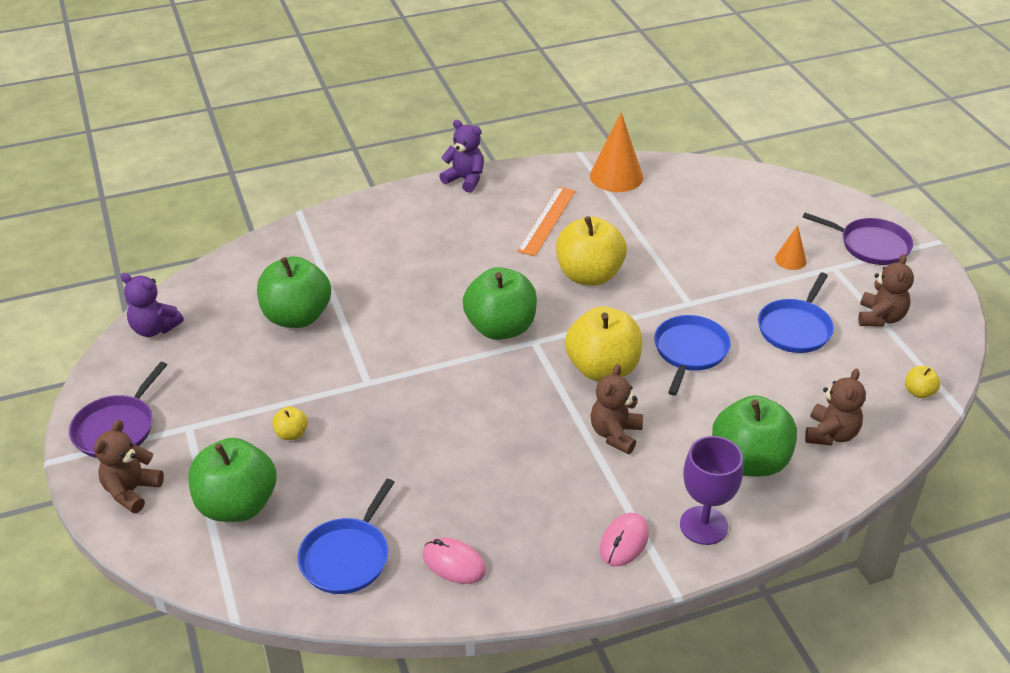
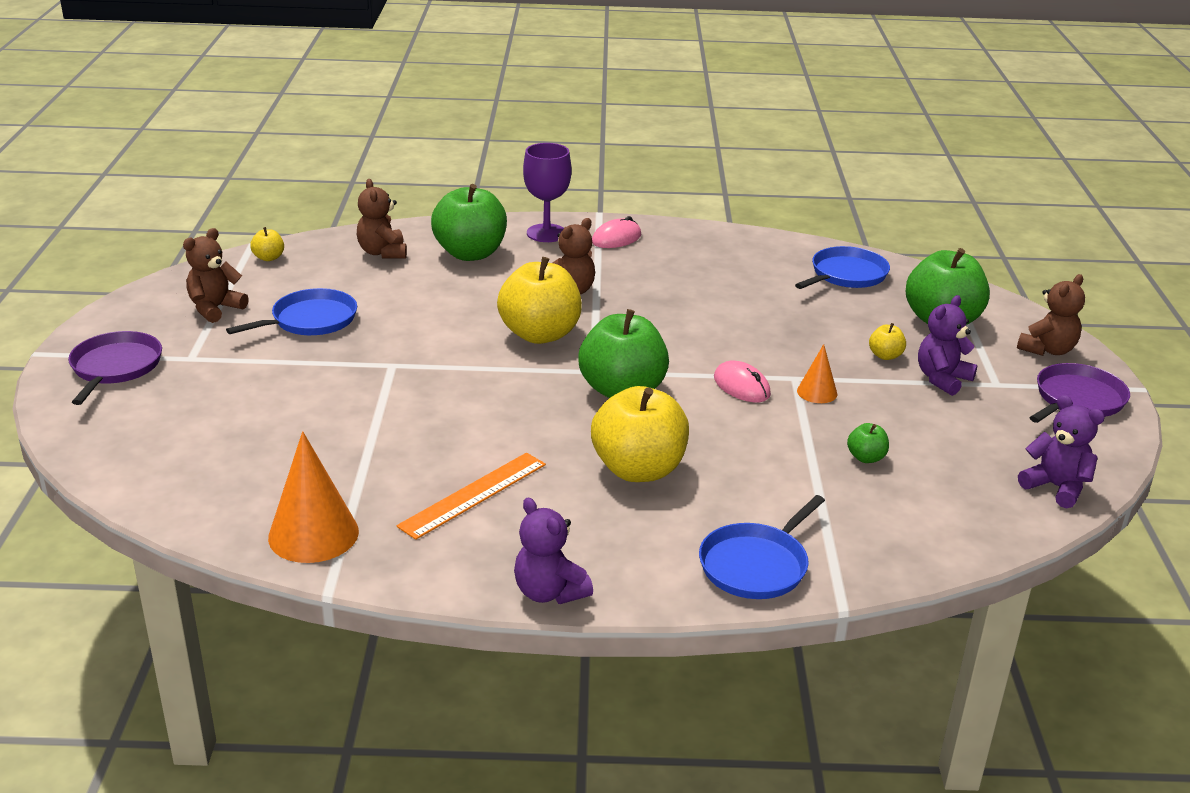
camera: 160 degrees left, 10 degrees down
green apple [257,256,331,328] -> green apple [847,423,889,463], size x0.43
pink mouse [423,538,486,584] -> pink mouse moved to [714,361,771,402]
yellow apple [556,216,627,286] -> yellow apple moved to [591,386,689,482]
blue pan [654,315,731,396] -> blue pan moved to [699,495,825,599]
orange cone [775,225,807,270] -> orange cone moved to [797,344,837,403]
purple pan [803,213,913,265] -> purple pan turned 45 degrees clockwise [68,331,162,405]
brown teddy bear [805,369,866,446] -> brown teddy bear turned 60 degrees counterclockwise [357,179,407,259]
none -> purple teddy bear [918,295,977,396]

